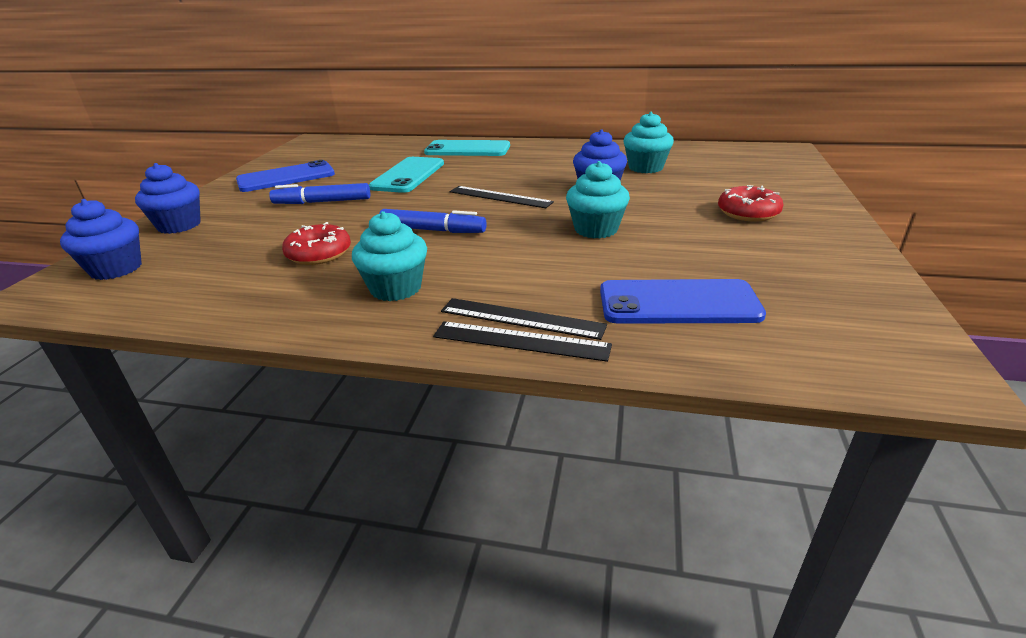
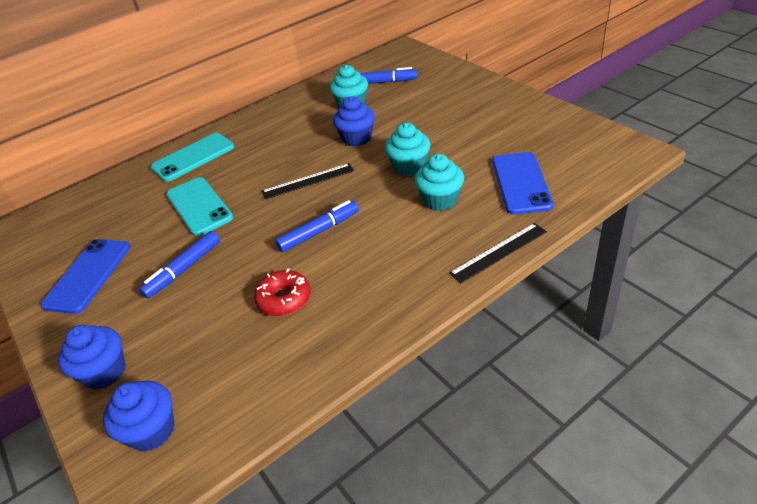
camera: 45 degrees left, 10 degrees up
turquoise cupcake [352,211,427,301] -> turquoise cupcake moved to [414,154,464,211]
black ruler [441,298,607,340] -> none
blue phone [600,279,766,324] -> blue phone turned 45 degrees counterclockwise [492,152,554,214]
red donut [718,185,783,222] -> none
none -> blue marker [360,67,417,84]

